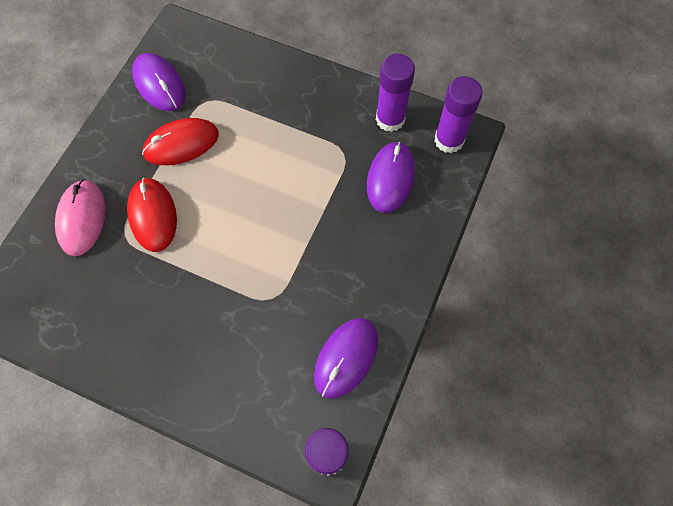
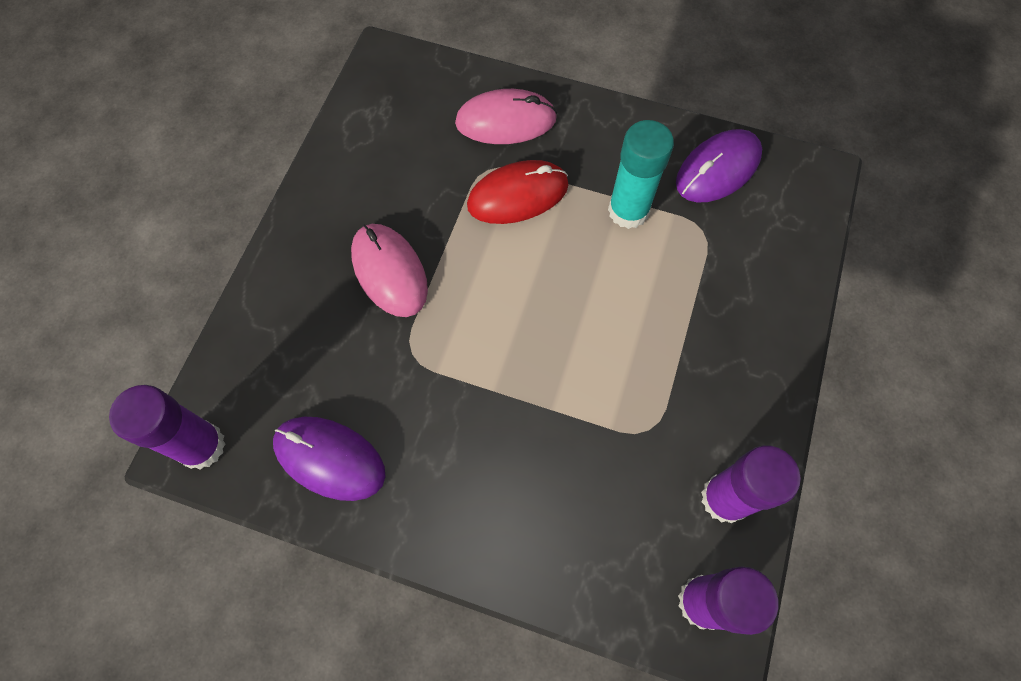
camera: 85 degrees right, 0 degrees up
red mouse [142,118,219,165] -> turquoise glue stick [608,120,674,229]
purple mouse [367,141,415,213] -> none
none -> pink mouse [351,224,428,317]

